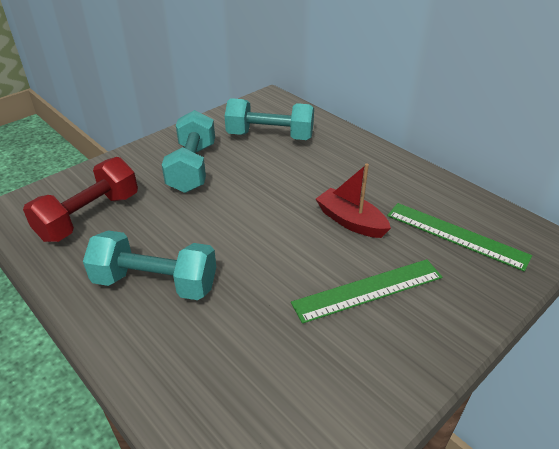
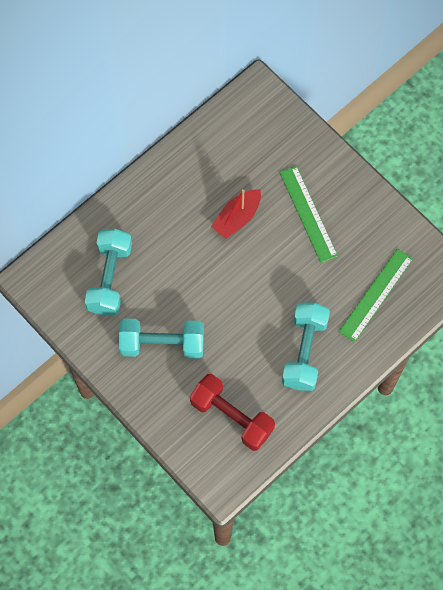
camera: 90 degrees left, 30 degrees up
green ruler [387,203,532,272] -> green ruler moved to [339,249,413,342]

